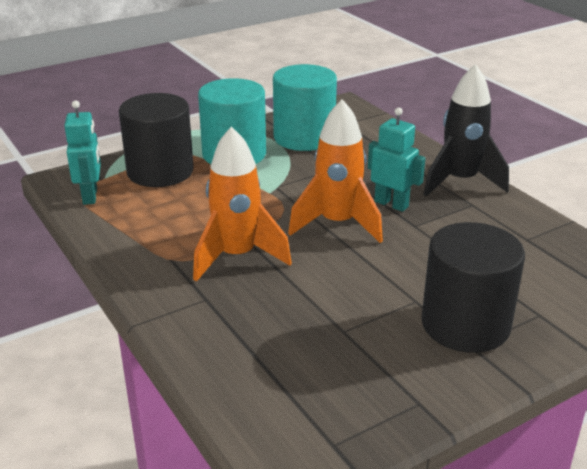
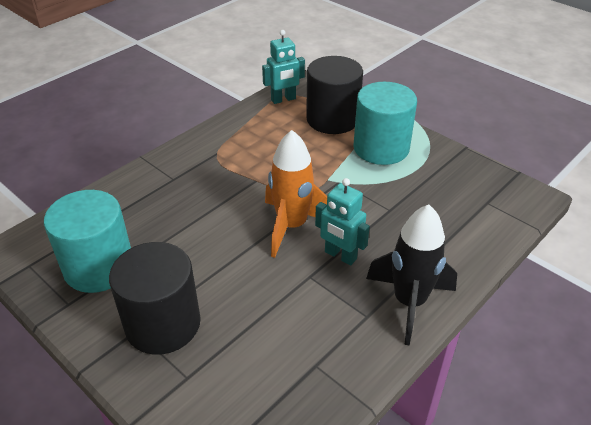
camera: 75 degrees right, 10 degrees up
orange rocket [193,126,292,282] -> none
turquoise cylinder [273,64,337,151] -> turquoise cylinder moved to [44,190,131,293]
turquoise robot [368,107,425,212] -> turquoise robot turned 105 degrees clockwise [315,178,370,266]

